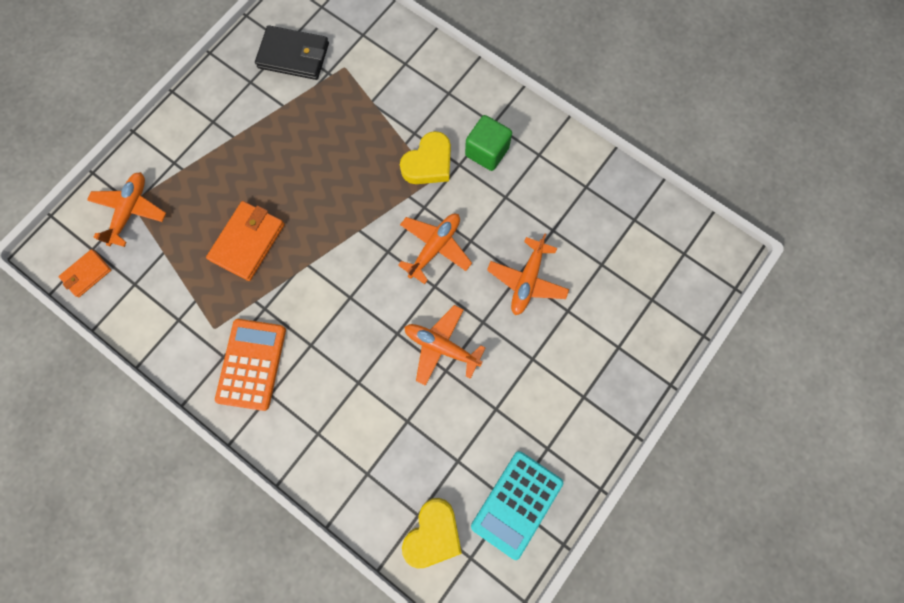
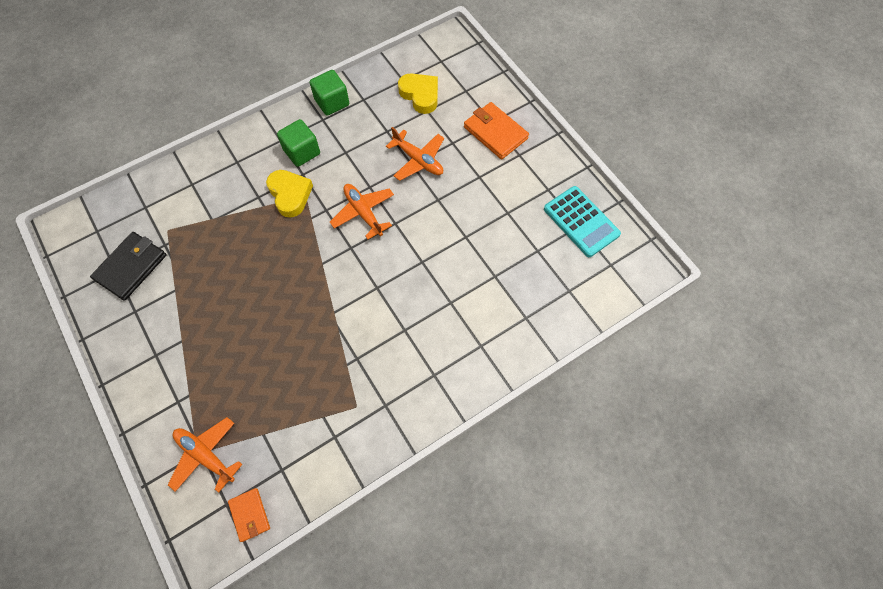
camera: 70 degrees left, 10 degrees down
orange wallet [206,201,285,281] -> orange wallet moved to [464,102,529,159]
orange calculator [215,319,286,411] -> none
yellow heart [402,498,462,569] -> yellow heart moved to [398,73,438,114]
orange plane [404,305,485,386] -> none
none -> green cube [310,70,349,116]

